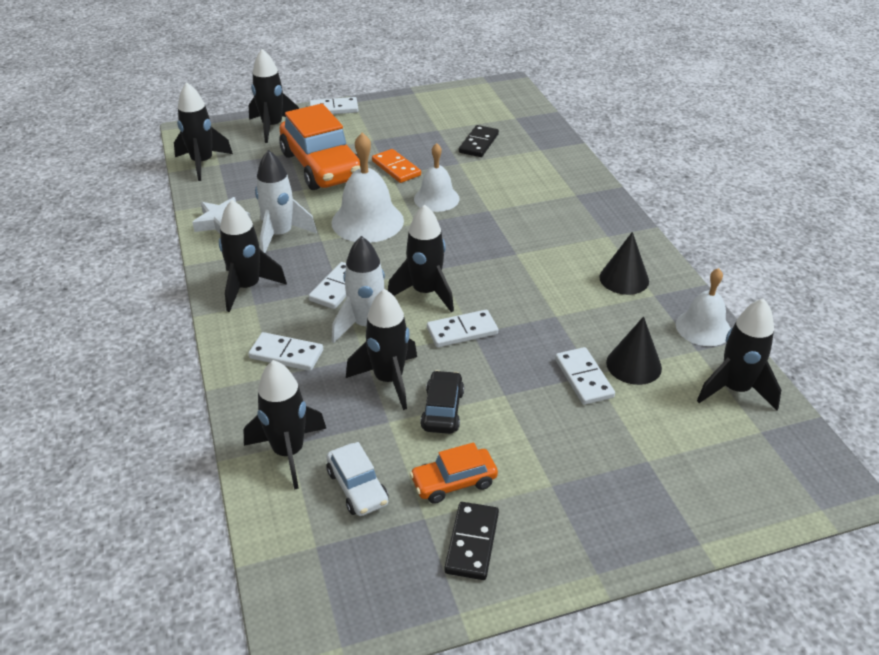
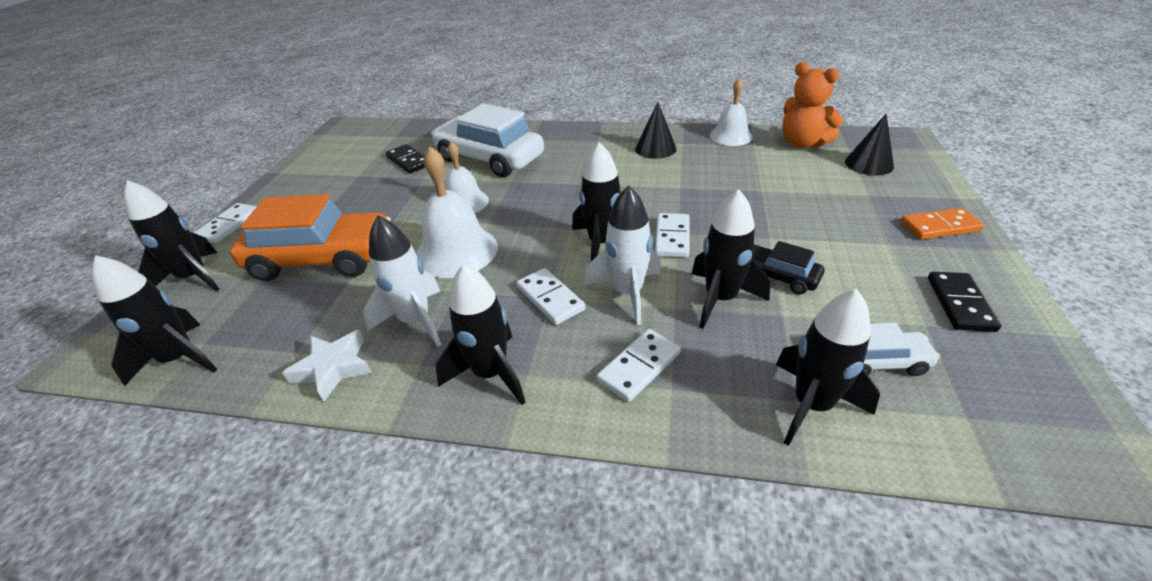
camera: 60 degrees left, 0 degrees up
orange domino [372,149,421,183] -> orange domino moved to [901,208,984,240]
orange car [410,442,498,504] -> none
black domino [444,502,499,580] -> black domino turned 60 degrees clockwise [928,272,1002,332]
white domino [555,347,615,405] -> none
black cone [606,316,662,385] -> black cone moved to [845,113,894,175]
black rocket [697,298,781,410] -> orange teddy bear [782,62,843,148]
none -> white car [431,104,544,177]

